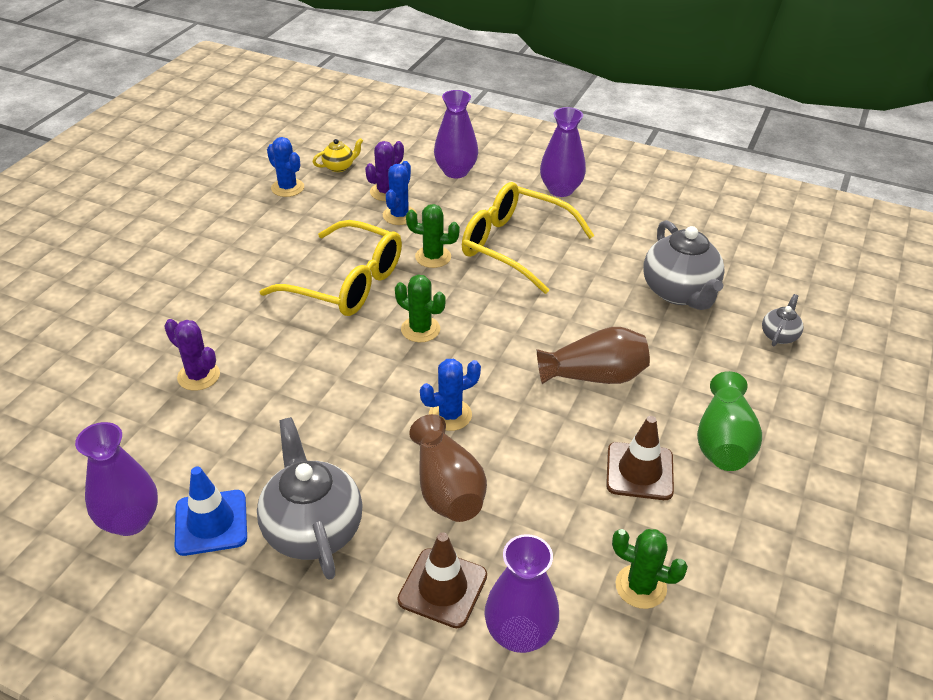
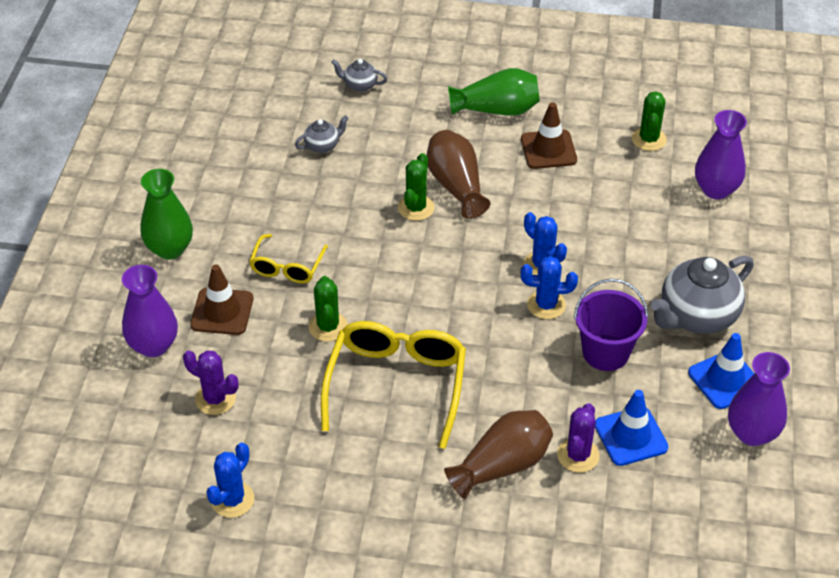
camera: 105 degrees left, 5 degrees up
yellow teapot [313,138,363,172] -> none
blue cactus [383,161,417,225] -> blue cactus moved to [521,256,578,319]
green cactus [395,274,445,342] -> green cactus moved to [398,153,435,221]
brown traffic cone [397,532,487,628] -> brown traffic cone moved to [190,264,253,335]
brown vase [409,414,487,522] -> brown vase moved to [444,410,553,499]
yellow glasses [462,182,595,294] -> yellow glasses [249,234,328,283], size x0.55
purple vase [540,107,586,197] -> green vase [141,169,193,259]
grey teapot [643,220,725,310] -> grey teapot [295,115,349,153], size x0.48
none -> purple bucket [574,279,648,371]
none -> blue traffic cone [595,390,668,466]

